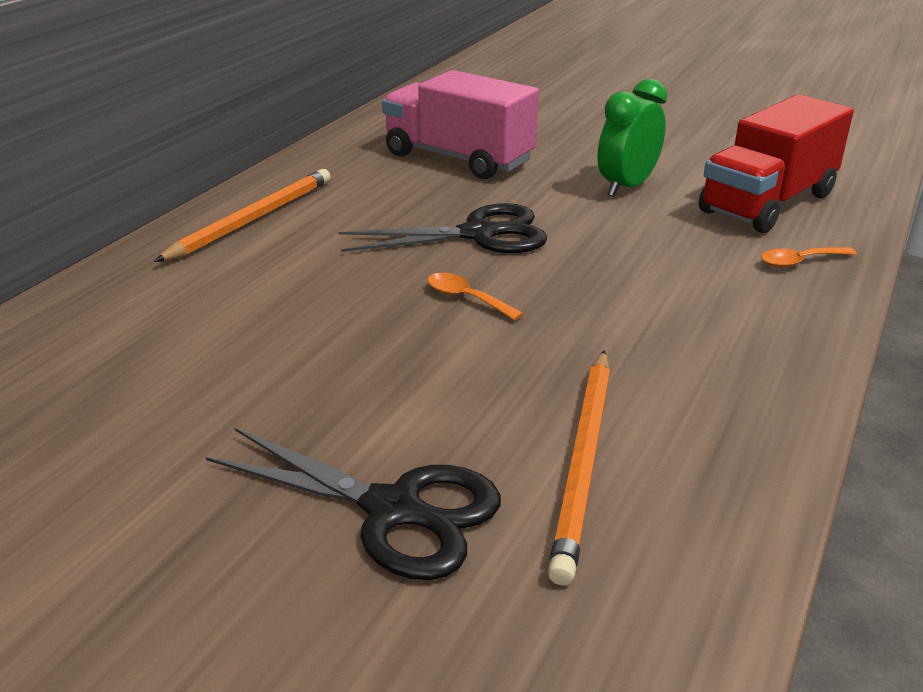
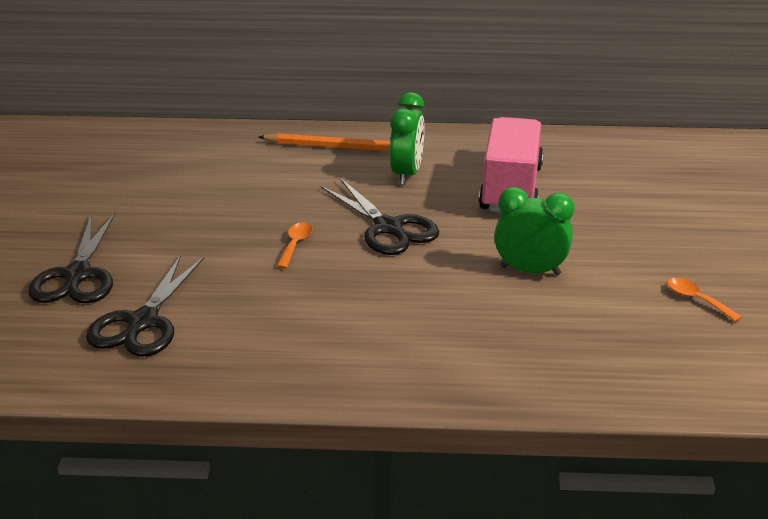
camera: 65 degrees right, 0 degrees up
orange pencil [548,351,610,585] -> black scissors [86,255,205,357]
red truck [699,94,854,233] -> none
orange spoon [761,247,856,268] -> orange spoon moved to [667,278,742,322]
none -> green clock [390,92,424,185]

